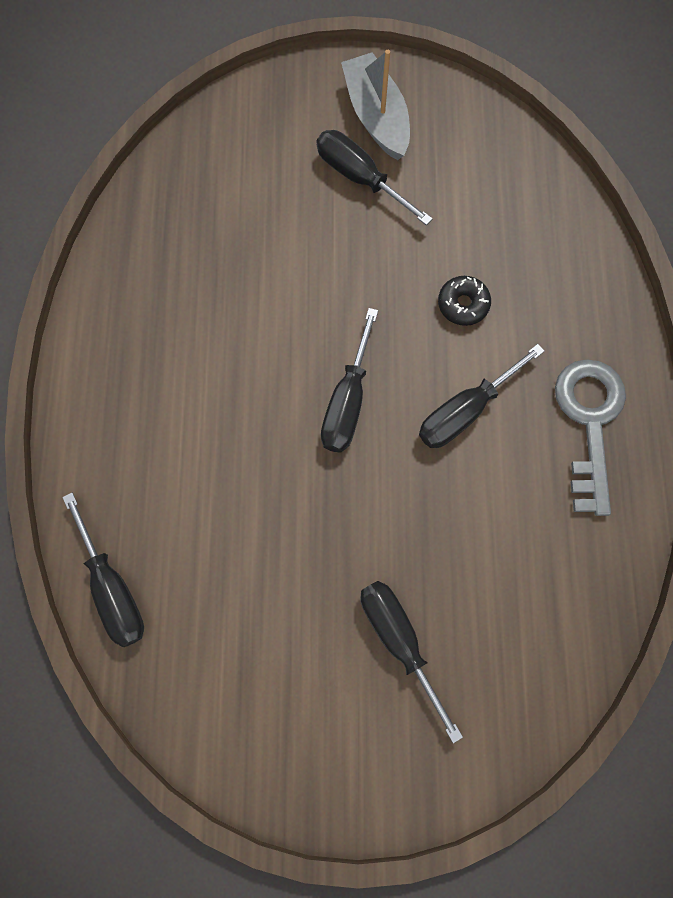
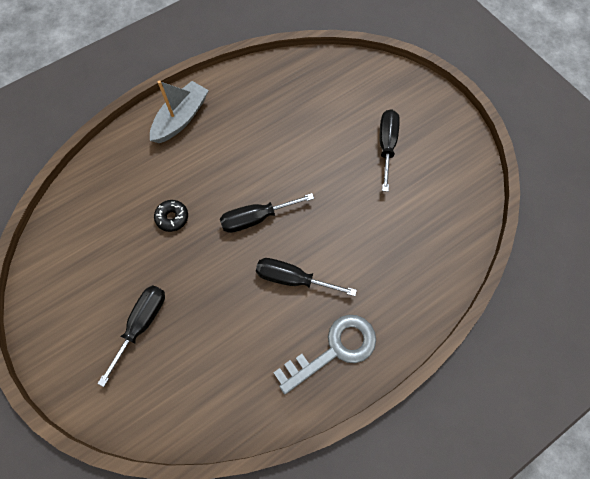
camera: 55 degrees right, 5 degrees down
black screwdriver [62,493,144,647] -> none
grey boat [341,50,410,160] -> grey boat moved to [150,80,209,143]
black donut [438,276,491,326] -> black donut moved to [154,200,188,232]

